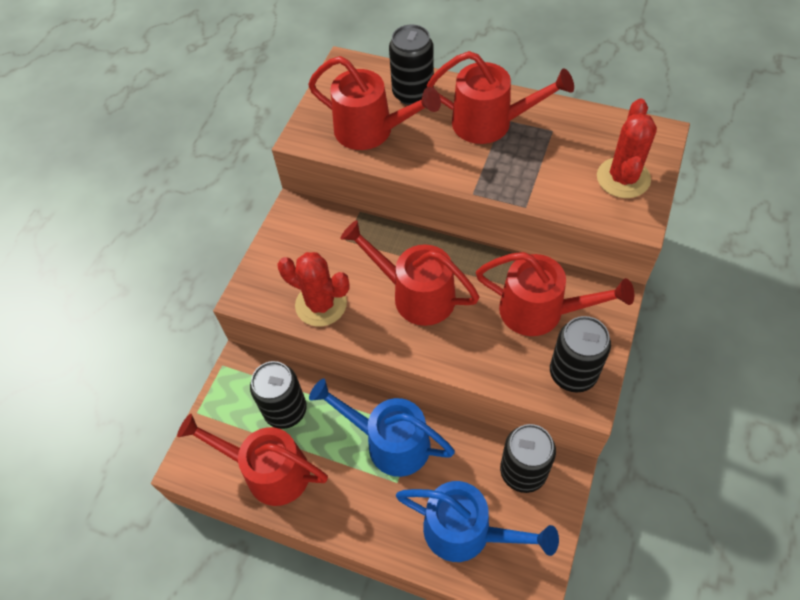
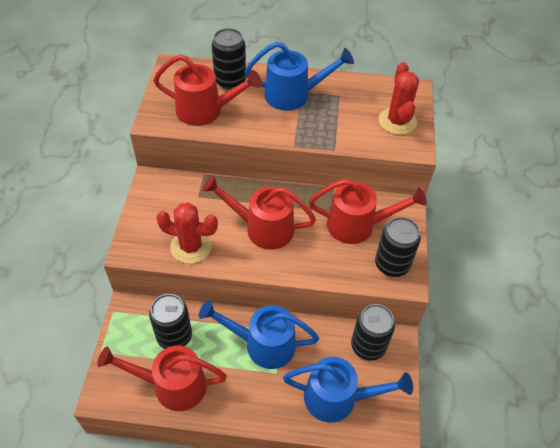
camera: 20 degrees left, 5 degrees down
red watering can [427,51,574,144] -> blue watering can [245,42,354,111]

